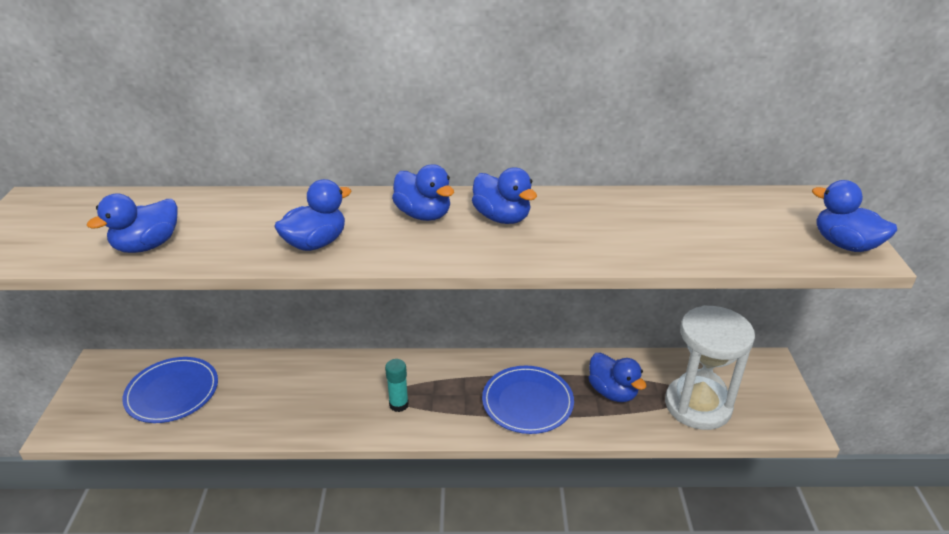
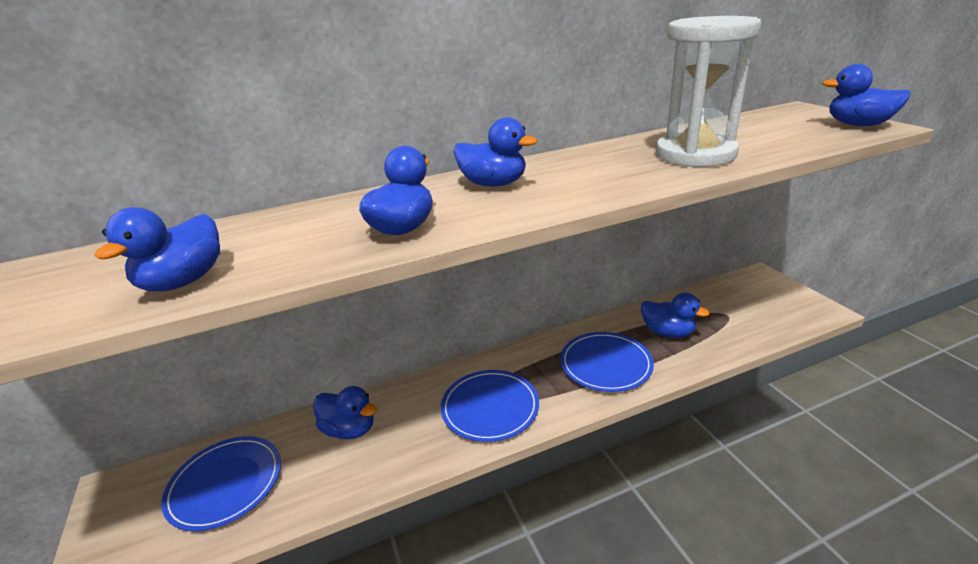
camera: 20 degrees left, 5 degrees down
turquoise glue stick [385,359,409,412] -> blue plate [441,370,539,442]
blue duck [472,167,537,224] -> blue duck moved to [313,386,377,439]
white hourglass [665,305,755,430] -> white hourglass moved to [656,16,761,167]

